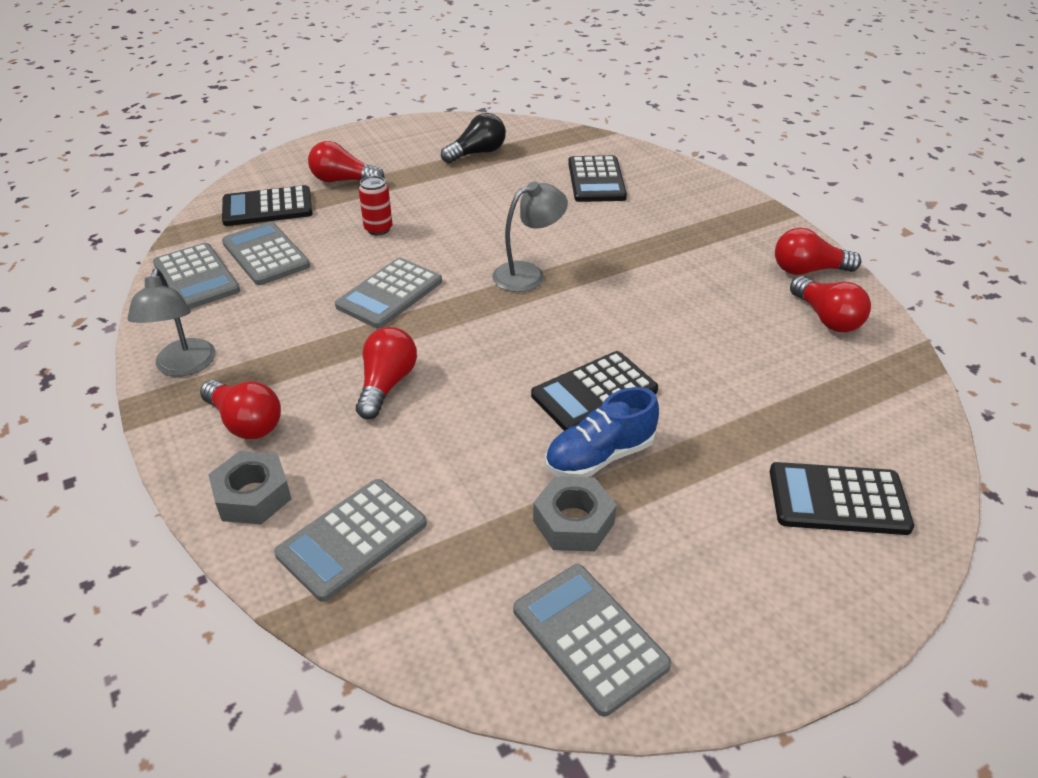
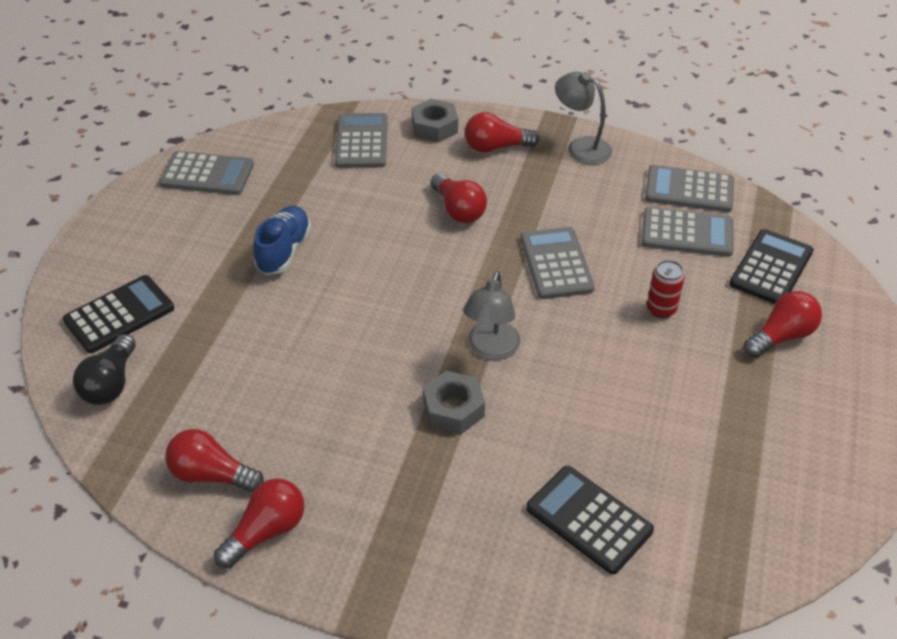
camera: 135 degrees right, 5 degrees up
black light bulb [441,113,506,163] -> black light bulb moved to [73,334,136,405]
black calculator [531,351,658,431] -> none
grey nut [533,476,617,552] -> grey nut moved to [423,371,485,434]

